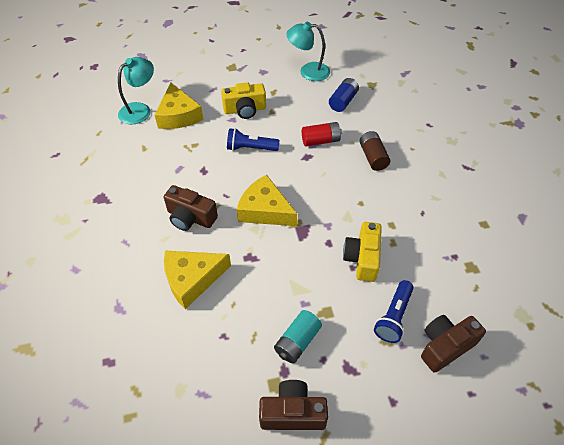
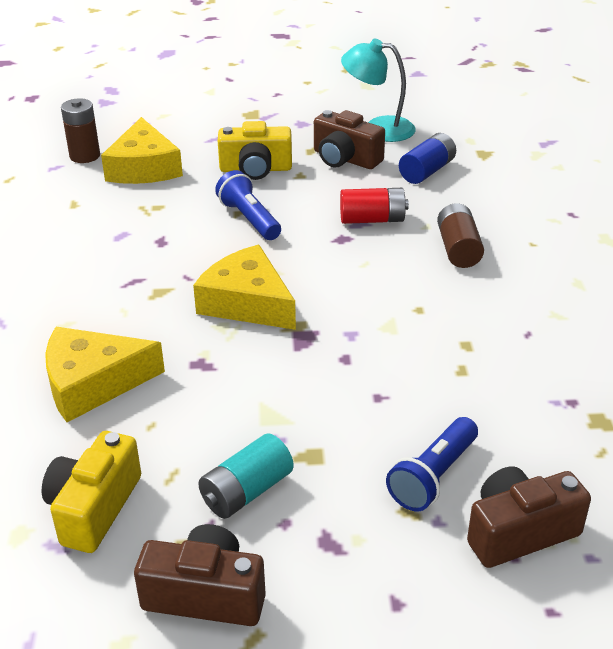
camera: 10 degrees right, 15 degrees down
turquoise lamp [118,57,154,124] -> brown battery [61,98,100,163]
brown camera [164,185,218,231] -> brown camera moved to [314,110,385,169]
blue flashlight [227,128,279,151] -> blue flashlight turned 45 degrees clockwise [215,170,281,240]
yellow camera [343,222,382,282] -> yellow camera moved to [42,431,141,553]

